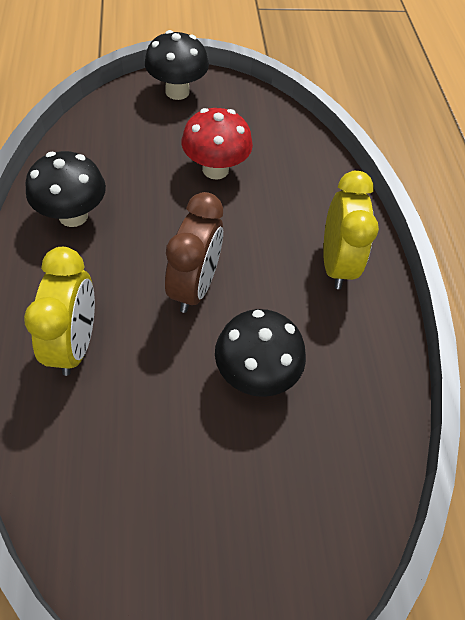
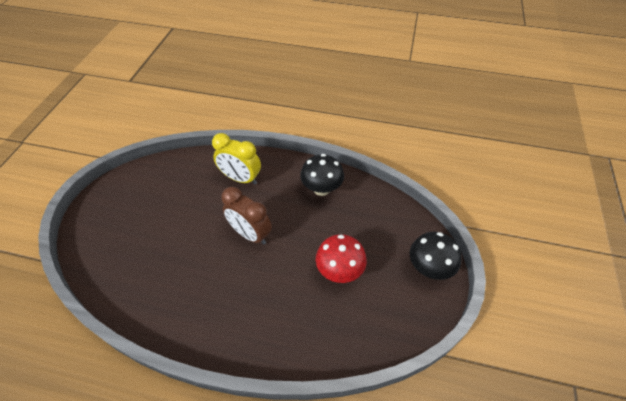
camera: 115 degrees right, 5 degrees down
black mushroom [215,309,306,397] -> none
yellow clock [323,171,379,289] -> none

